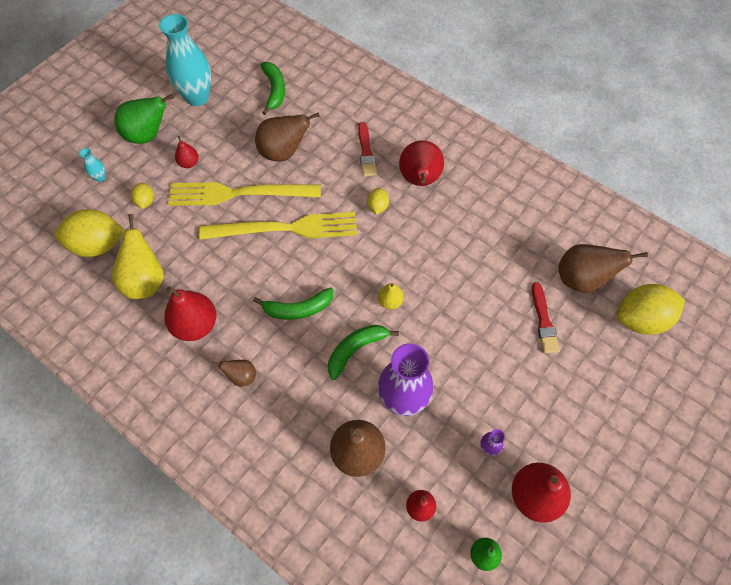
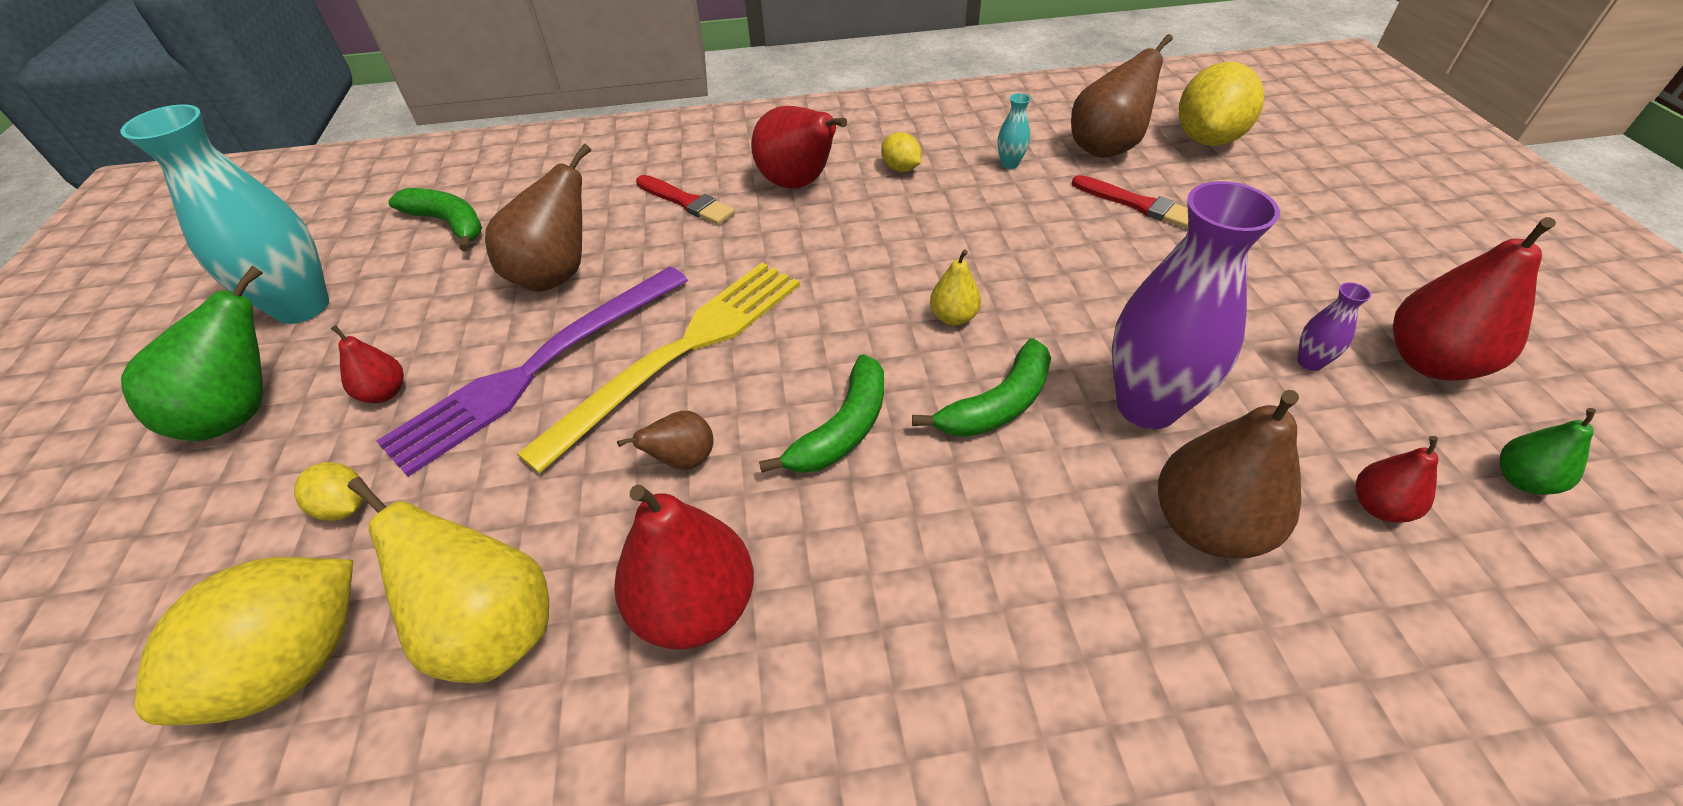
camera: 45 degrees left, 15 degrees down
turquoise vase [79,148,106,182] -> turquoise vase moved to [998,93,1031,169]
yellow fork [168,182,321,206] -> purple fork [377,266,688,477]
brown pear [211,360,256,387] -> brown pear moved to [617,411,714,470]
green banana [328,325,399,380] -> green banana turned 135 degrees counterclockwise [912,338,1051,437]
yellow lemon [367,188,389,215] -> yellow lemon moved to [881,132,922,172]

